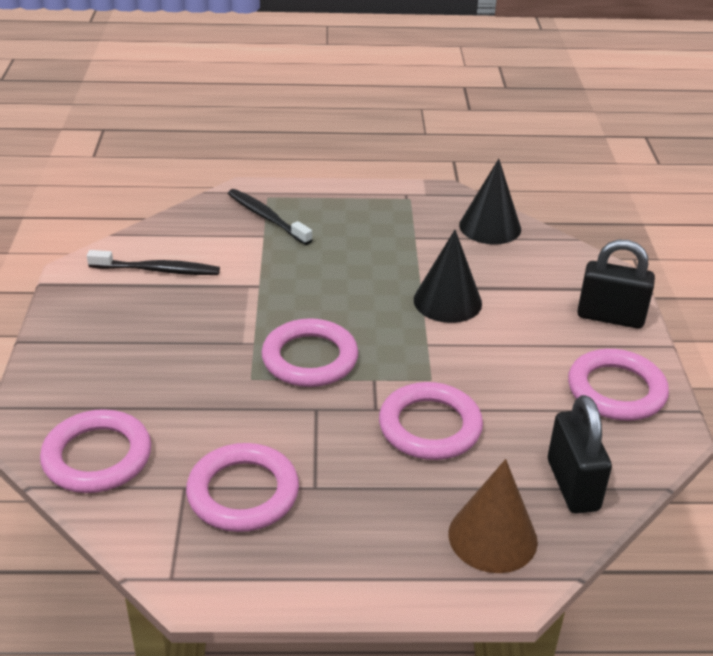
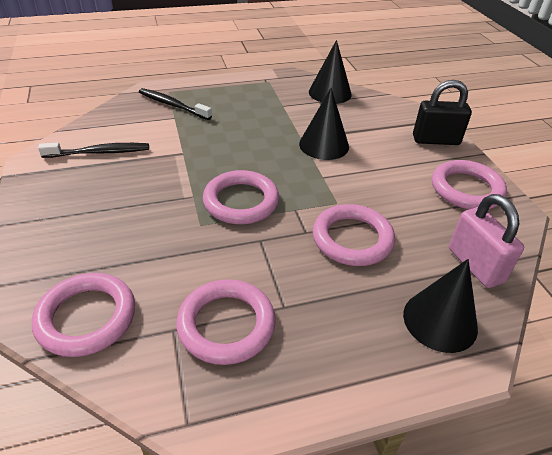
camera: 15 degrees left, 5 degrees up
brown cone [449,459,538,573] -> black cone [403,259,478,353]
black padlock [548,395,612,514] -> pink padlock [449,194,524,288]

